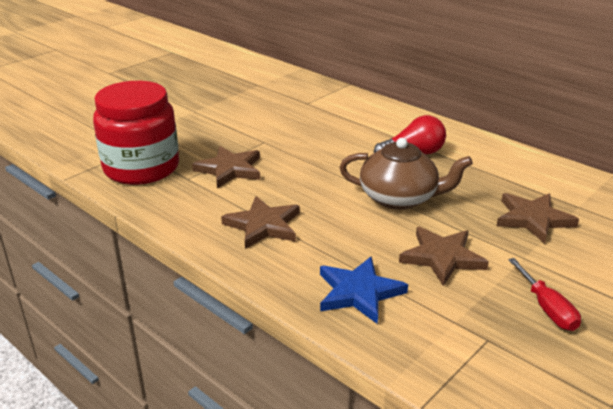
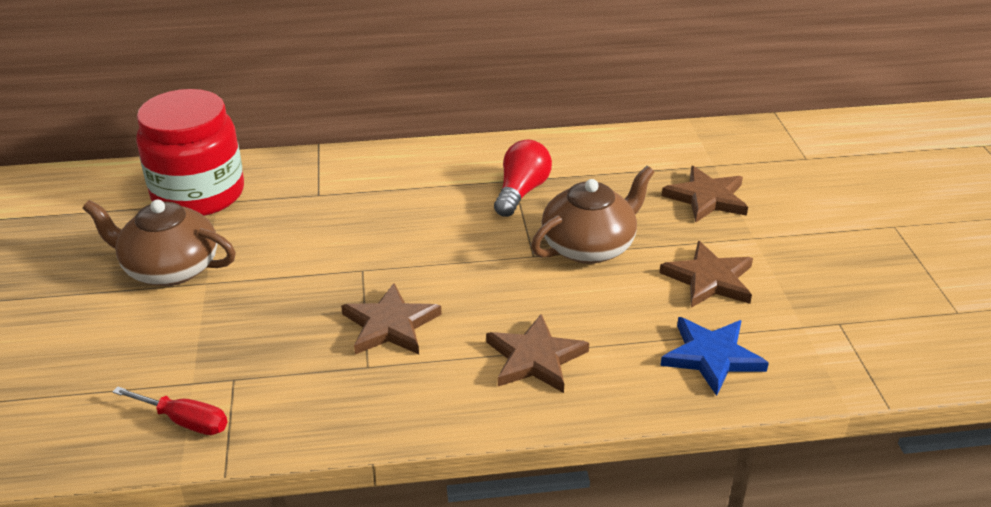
camera: 50 degrees left, 5 degrees up
red jar [93,81,179,185] -> red jar moved to [136,89,244,216]
red screwdriver [508,258,581,331] -> red screwdriver moved to [113,387,228,435]
none -> brown teapot [82,199,236,286]

